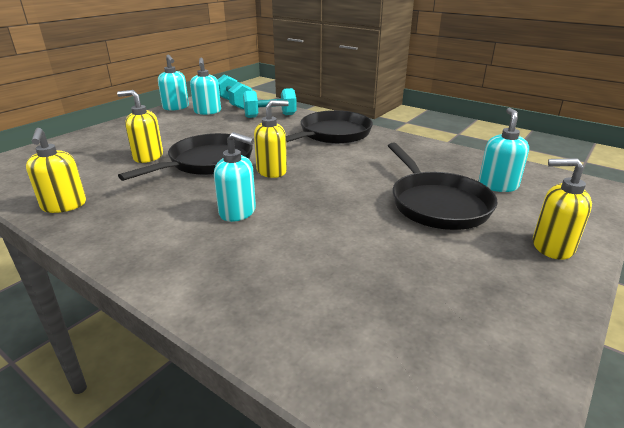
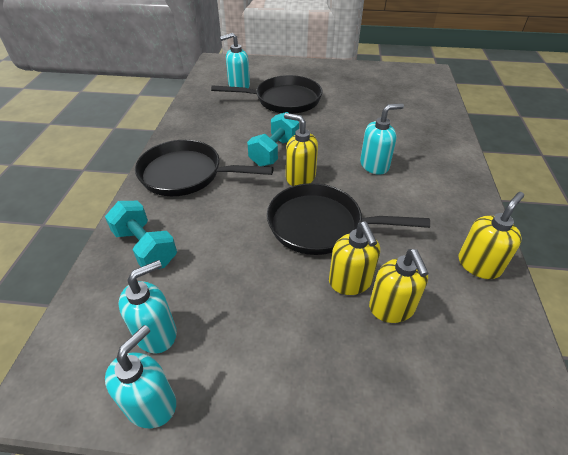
camera: 120 degrees left, 15 degrees up
turquoise soap dispenser [214,132,256,222] -> turquoise soap dispenser turned 75 degrees clockwise [360,103,404,175]
turquoise dumbbell [218,74,252,109] -> turquoise dumbbell moved to [247,112,299,166]
black pan [388,143,498,230] -> black pan turned 45 degrees clockwise [211,75,322,114]
yellow soap dispenser [533,158,592,260] -> yellow soap dispenser moved to [369,249,429,323]

